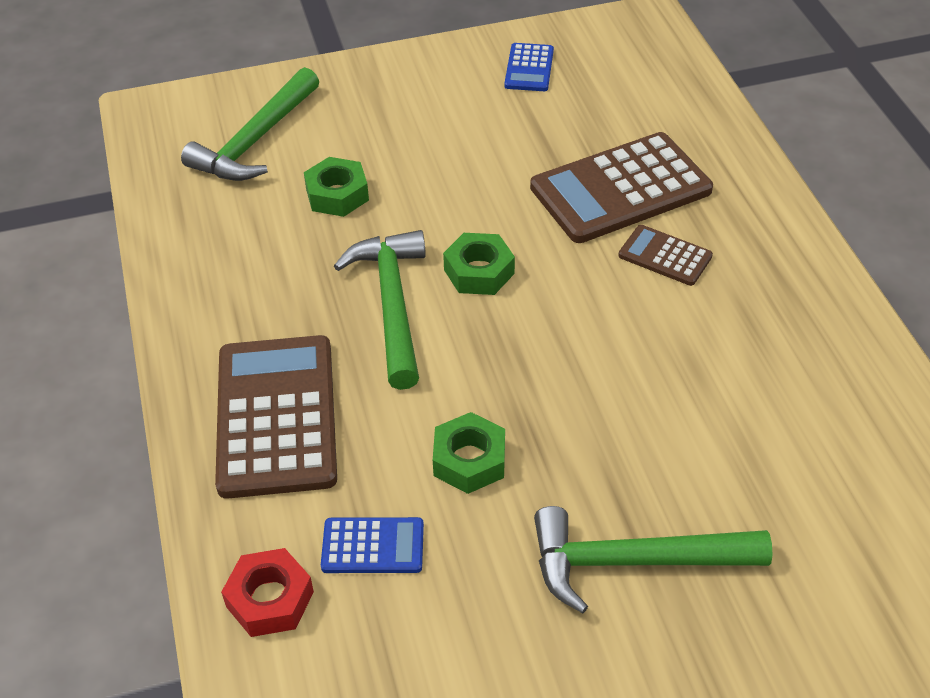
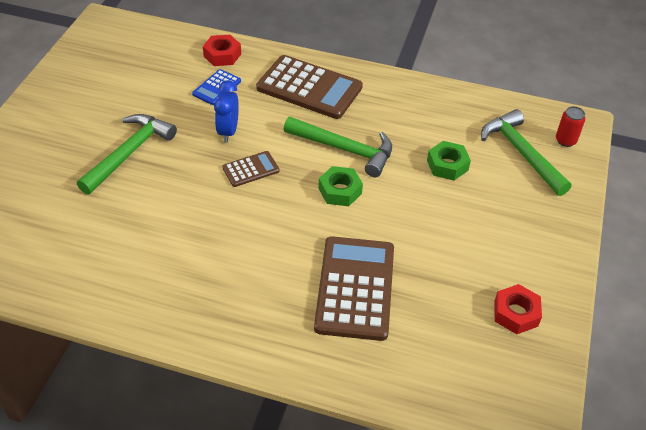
camera: 120 degrees right, 0 degrees up
green nut [433,412,505,494] -> blue clock [214,80,239,143]
blue calculator [504,43,554,91] -> red nut [494,284,542,334]
brown calculator [618,225,713,286] -> brown calculator moved to [222,151,280,187]
none -> red can [556,106,585,147]

